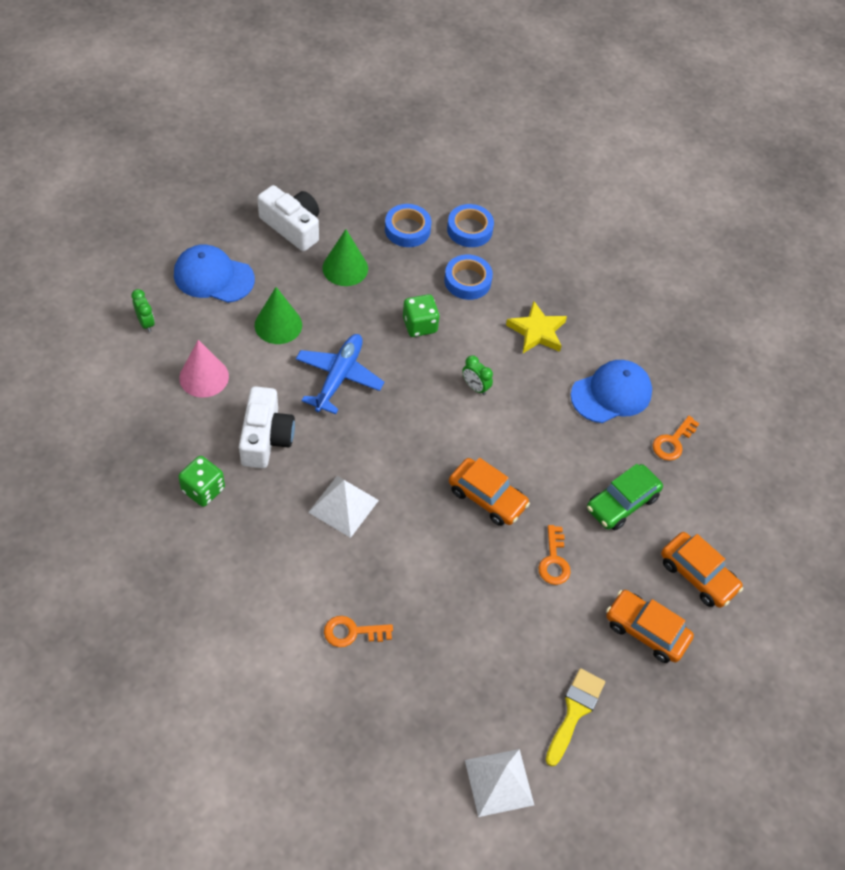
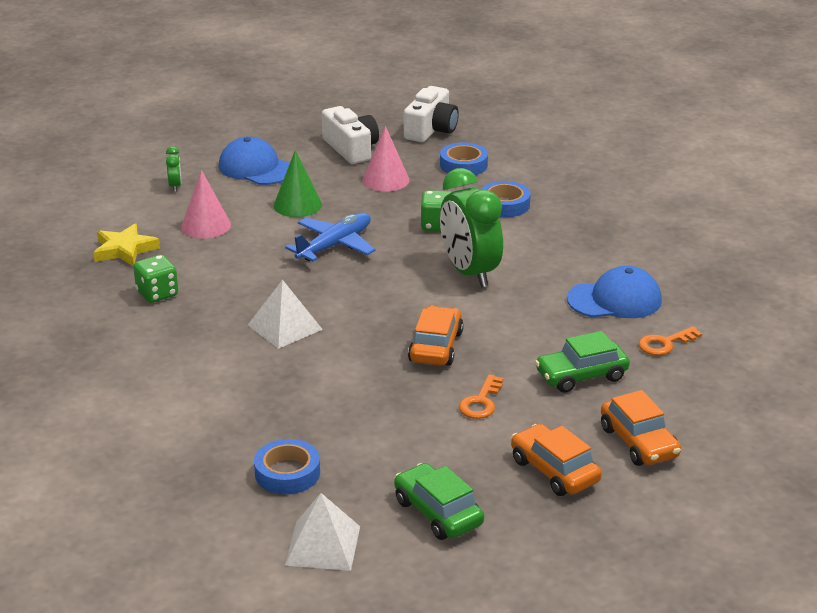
camera: 25 degrees right, 25 degrees down
white camera [239,386,295,468] -> white camera moved to [404,86,459,142]
green cone [322,229,368,286] -> pink cone [363,126,409,192]
orange key [324,616,393,647] -> none
blue tape [447,204,494,247] -> blue tape moved to [254,439,320,494]
orange car [449,458,530,526] -> orange car turned 135 degrees counterclockwise [408,306,464,366]
green clock [462,355,493,395] -> green clock [440,168,503,288], size x2.42
yellow star [506,301,567,353] -> yellow star moved to [93,223,160,266]
yellow brush [545,668,605,767] -> green car [394,463,484,540]

